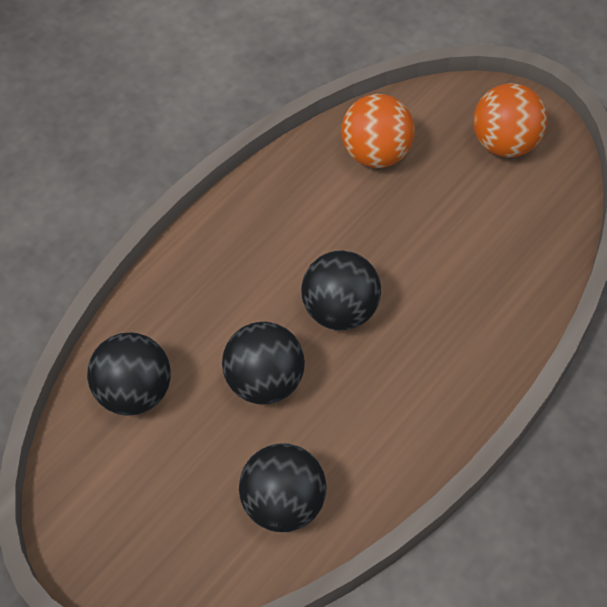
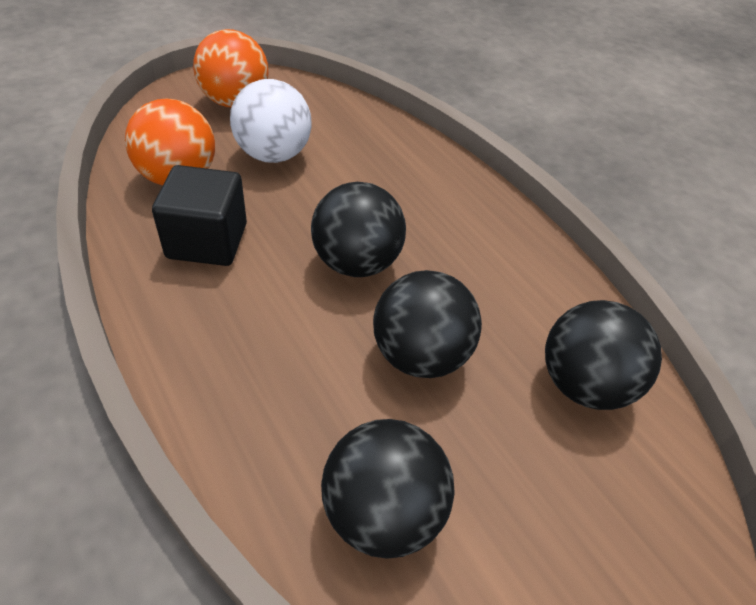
camera: 80 degrees left, 10 degrees down
none -> black cube [152,165,247,266]
none -> white ball [230,79,312,163]

